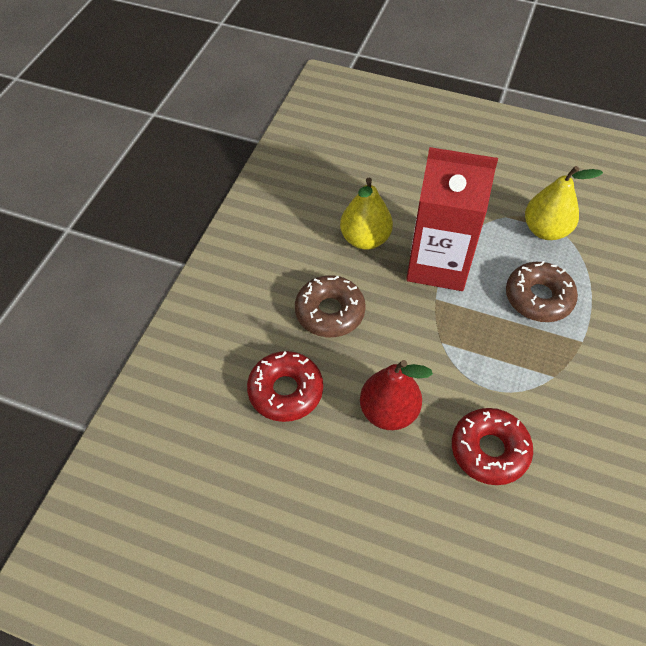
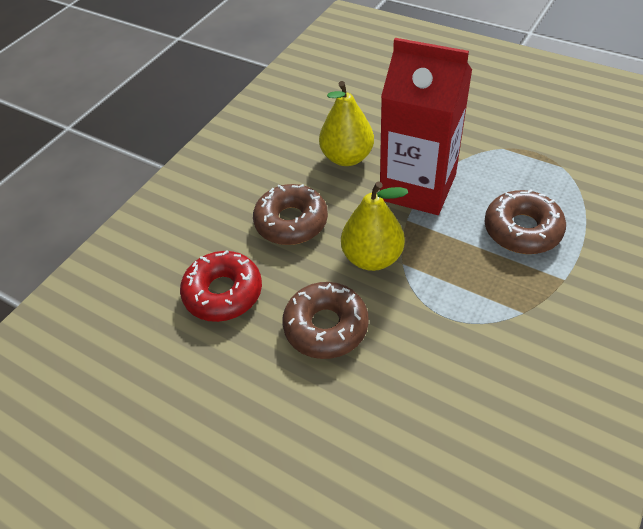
camera: 15 degrees right, 5 degrees down
red pear [360,360,433,430] -> brown donut [282,282,369,359]
red donut [452,408,533,485] -> none
yellow pear [525,166,603,240] -> yellow pear moved to [341,181,408,271]

